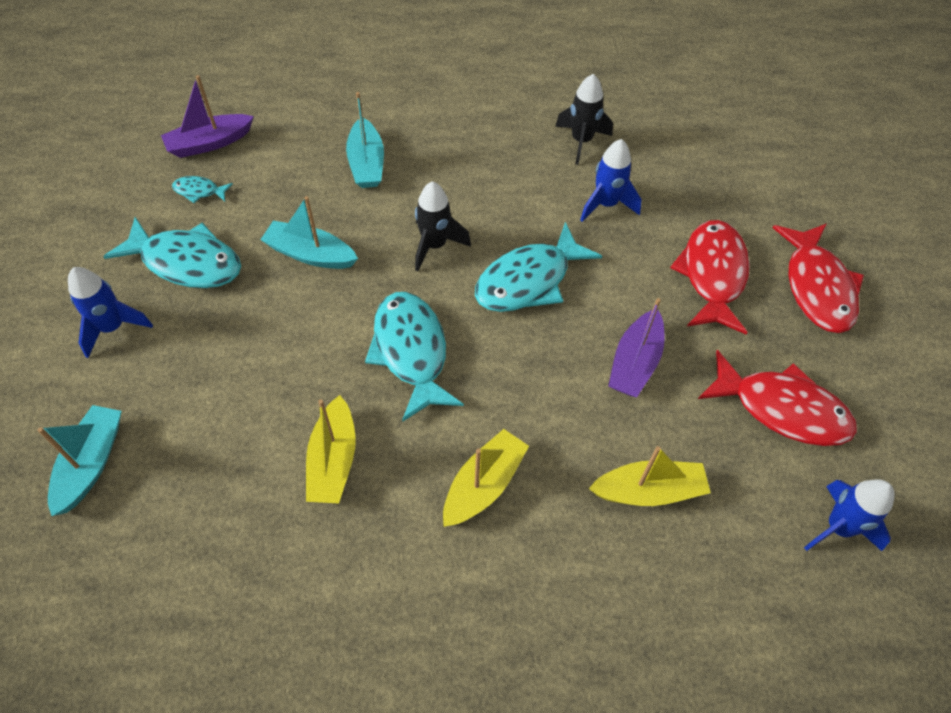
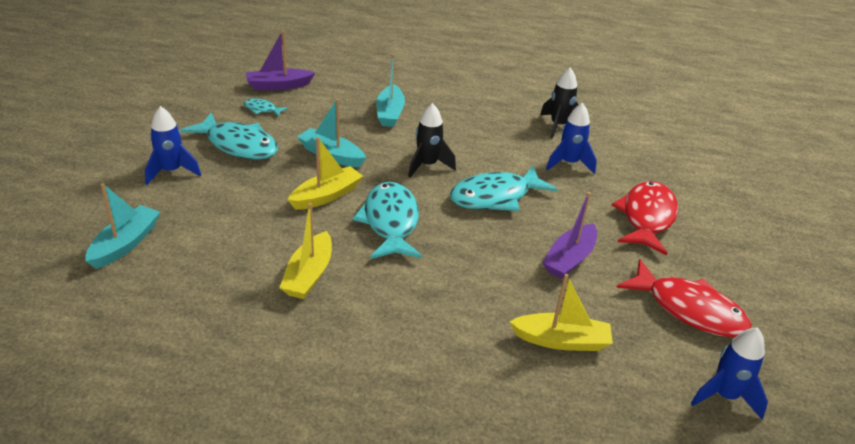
camera: 10 degrees right, 20 degrees down
yellow boat [443,429,529,527] -> yellow boat moved to [288,137,363,210]
red fish [773,224,864,333] -> none

